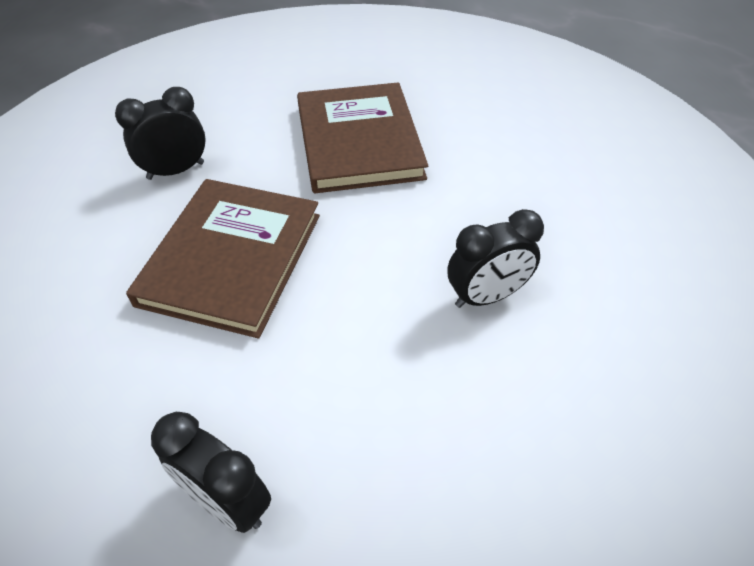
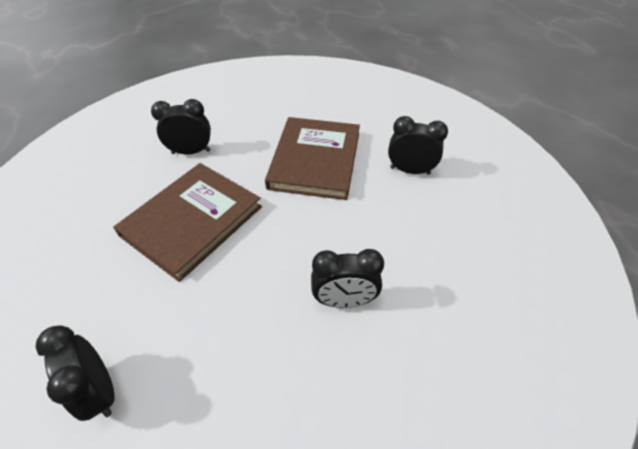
camera: 20 degrees right, 0 degrees up
none -> black clock [388,116,448,175]

